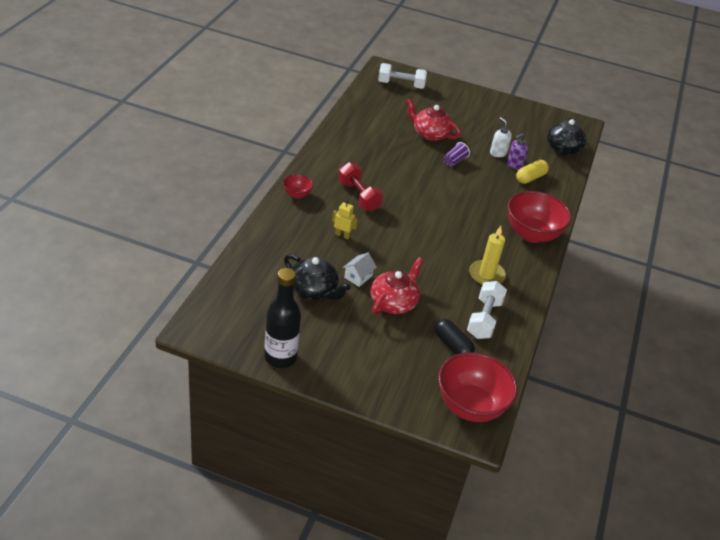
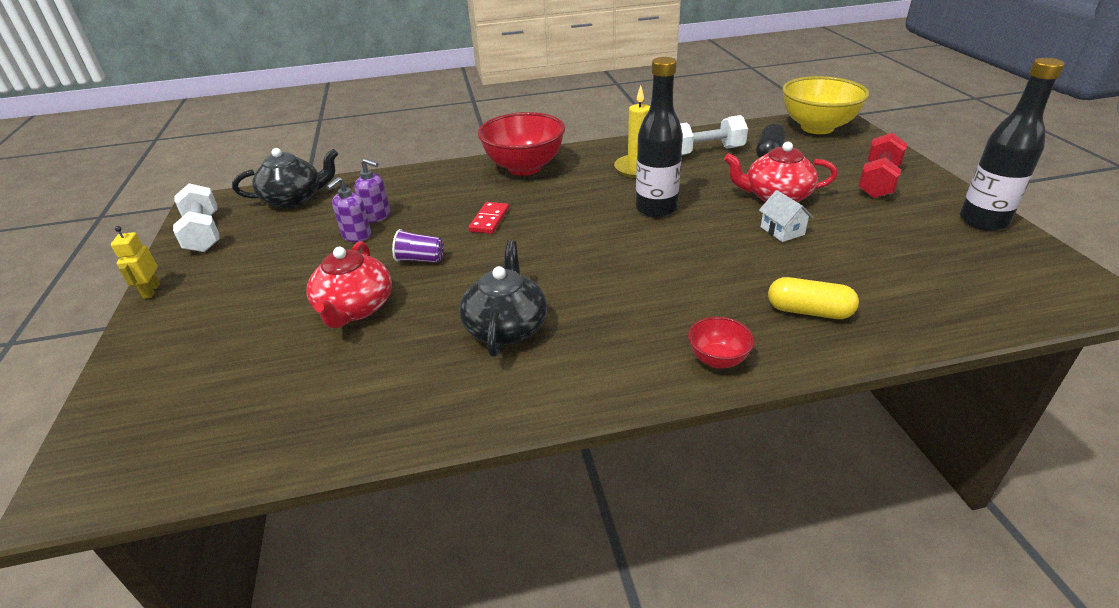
camera: 115 degrees left, 5 degrees down
black teapot [284,254,351,300] -> black teapot moved to [459,240,547,356]
yellow robot [332,200,358,239] -> yellow robot moved to [111,226,160,299]
red dumbbell [338,162,383,211] -> red dumbbell moved to [858,133,907,198]
white house [343,253,377,287] -> white house turned 60 degrees clockwise [759,190,813,242]
white dumbbell [378,63,427,89] -> white dumbbell moved to [173,183,220,252]
red bowl [438,352,518,422] -> yellow bowl [782,76,869,134]
white soap dispenser [490,117,512,157] -> purple soap dispenser [326,177,371,242]
yellow capsule [516,160,549,184] -> yellow capsule moved to [768,277,859,319]
none -> red domino [469,202,509,234]
none -> black bottle [636,57,683,217]

